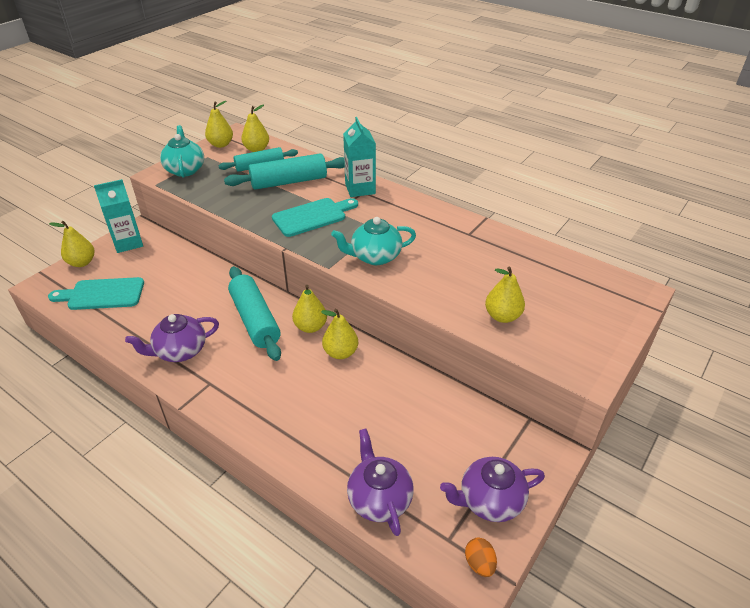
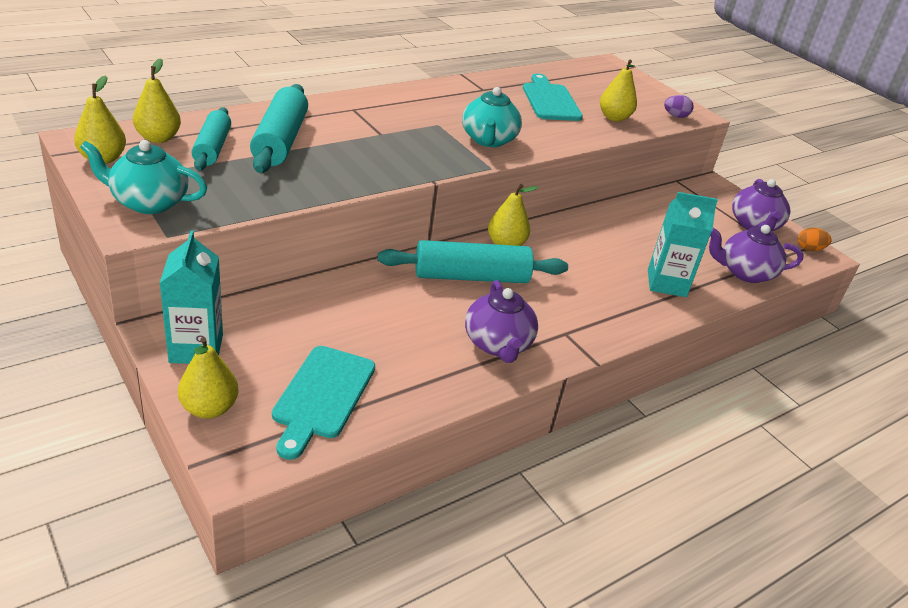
camera: 75 degrees left, 5 degrees down
turquoise cutting board [272,198,358,237] -> turquoise cutting board moved to [523,74,583,121]
yellow pear [321,309,358,359] -> none
turquoise carton [343,117,376,197] -> turquoise carton moved to [648,192,718,297]
none -> purple egg [664,95,693,118]

